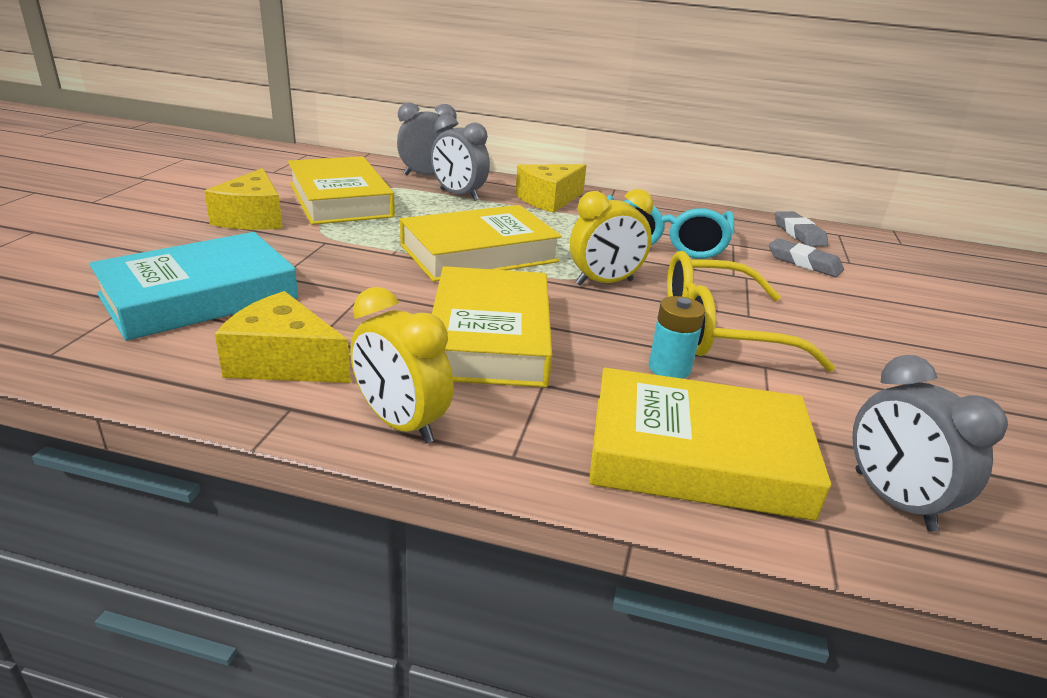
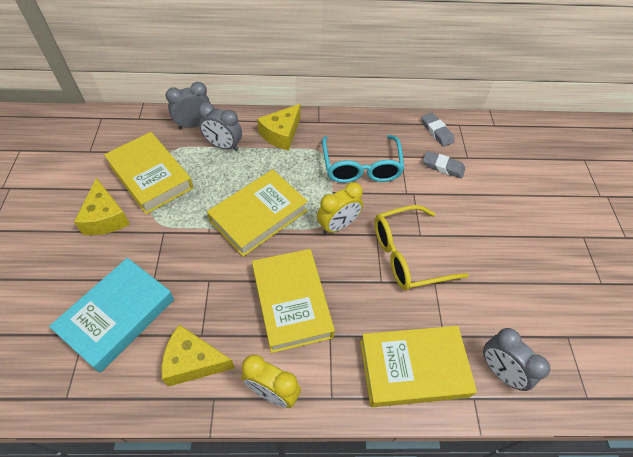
camera: 15 degrees left, 25 degrees up
turquoise battery [648,296,705,379] -> none

